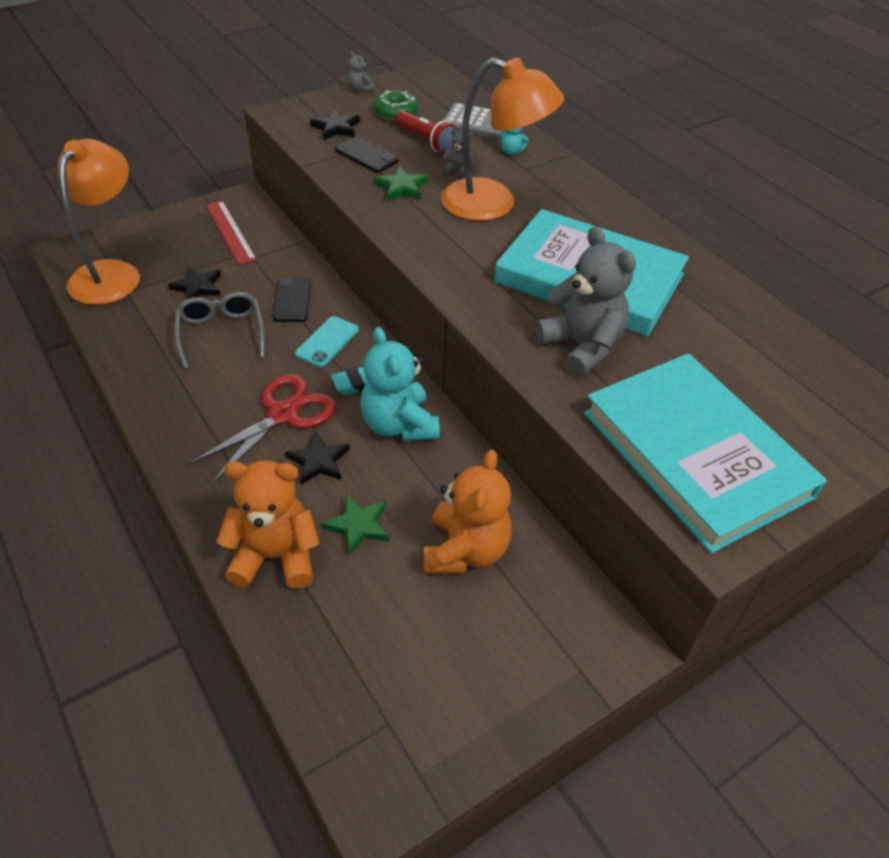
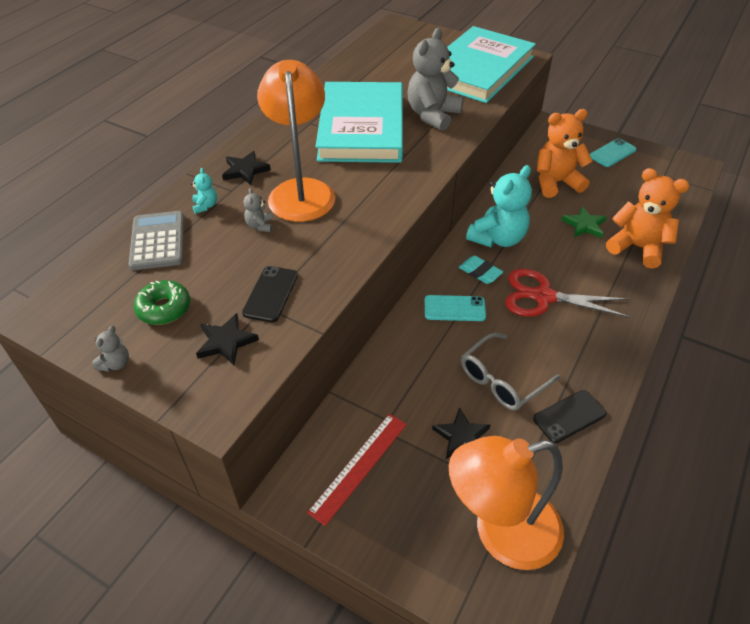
camera: 115 degrees left, 0 degrees up
orange teddy bear [216,460,320,589] -> orange teddy bear turned 150 degrees clockwise [606,168,689,269]
black phone [272,278,311,322] -> black phone moved to [533,390,607,443]
black star [285,431,350,485] -> black star moved to [222,151,271,185]
green star [374,166,428,201] -> none
red flashlight [396,111,457,153] -> none
none -> turquoise phone [590,138,636,167]

